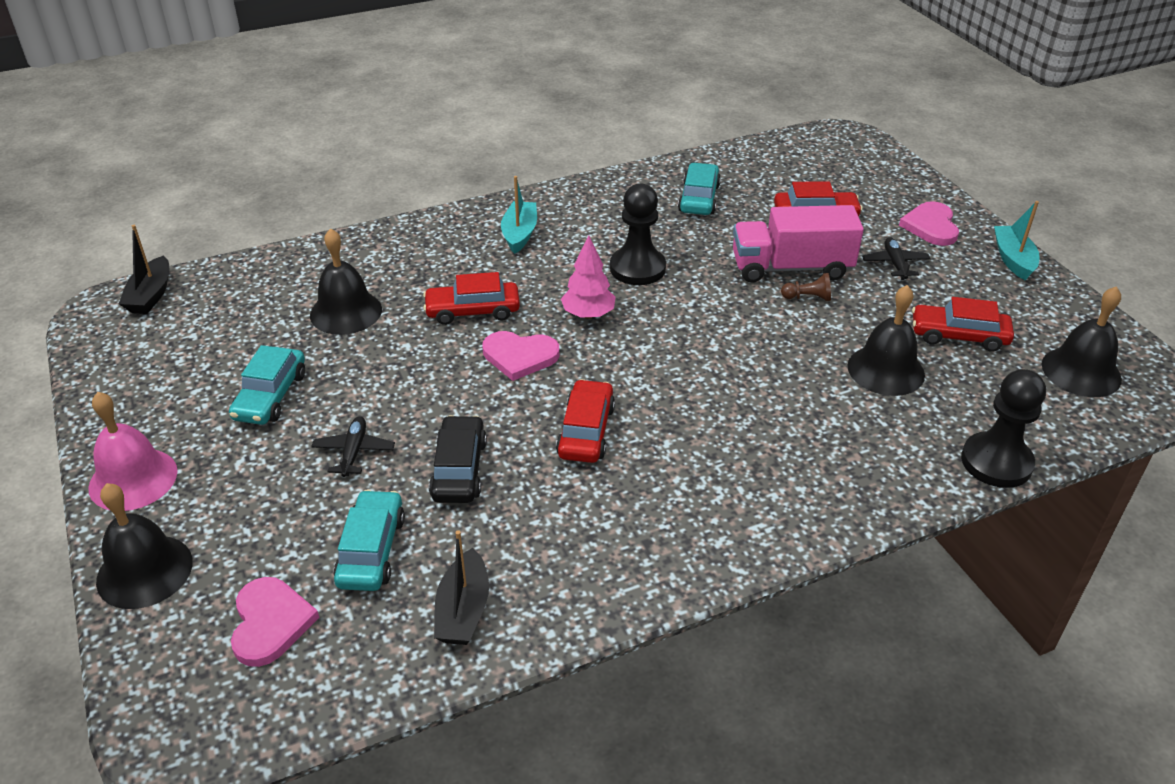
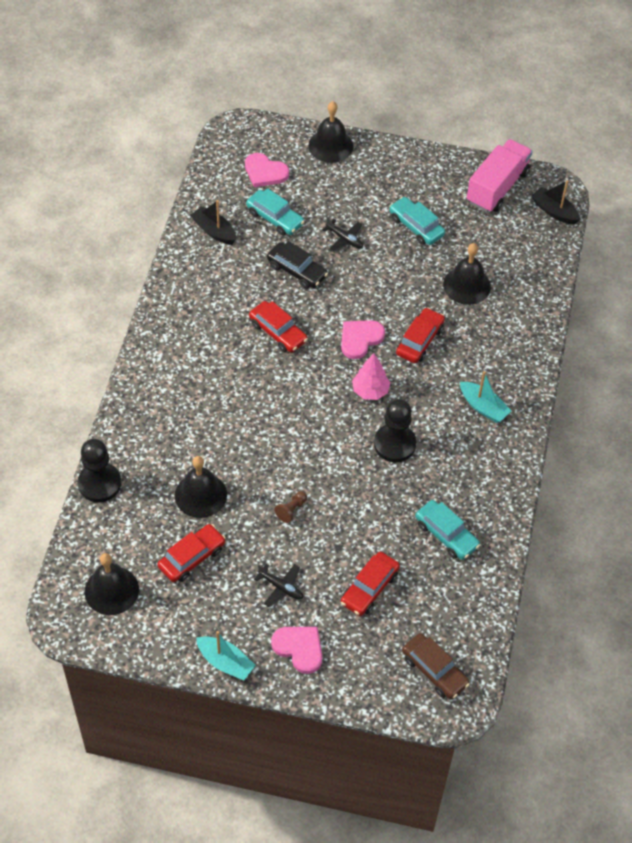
camera: 125 degrees right, 15 degrees up
pink bell [88,392,178,511] -> none
pink truck [733,205,864,283] -> pink truck moved to [467,139,533,212]
none -> brown car [402,633,470,700]

